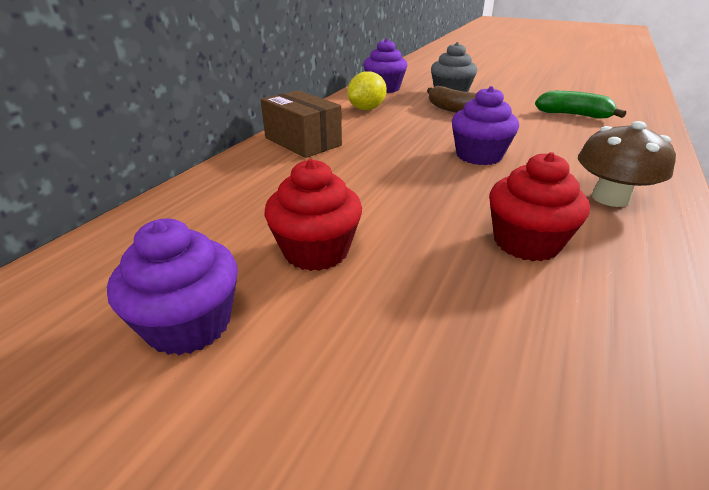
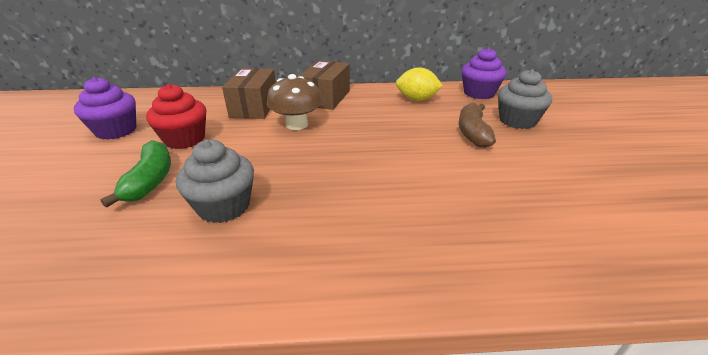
camera: 60 degrees right, 0 degrees up
purple cupcake [452,86,519,165] -> none
red cupcake [489,152,590,261] -> grey cupcake [176,140,254,223]
green banana [535,91,626,119] -> green banana moved to [100,140,171,208]
brown mushroom [578,121,676,207] -> brown mushroom moved to [267,74,322,130]
none -> brown box [222,68,276,119]

